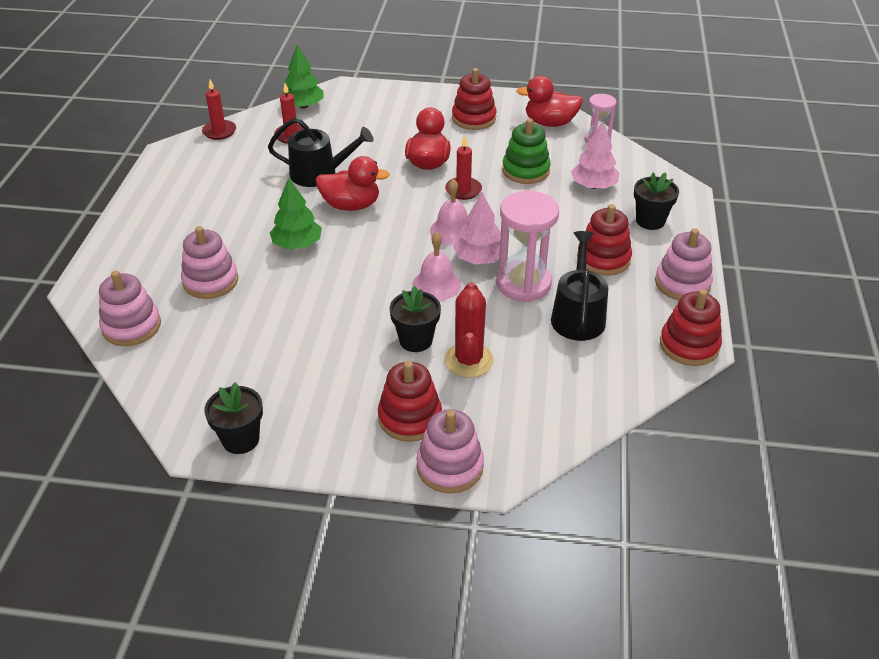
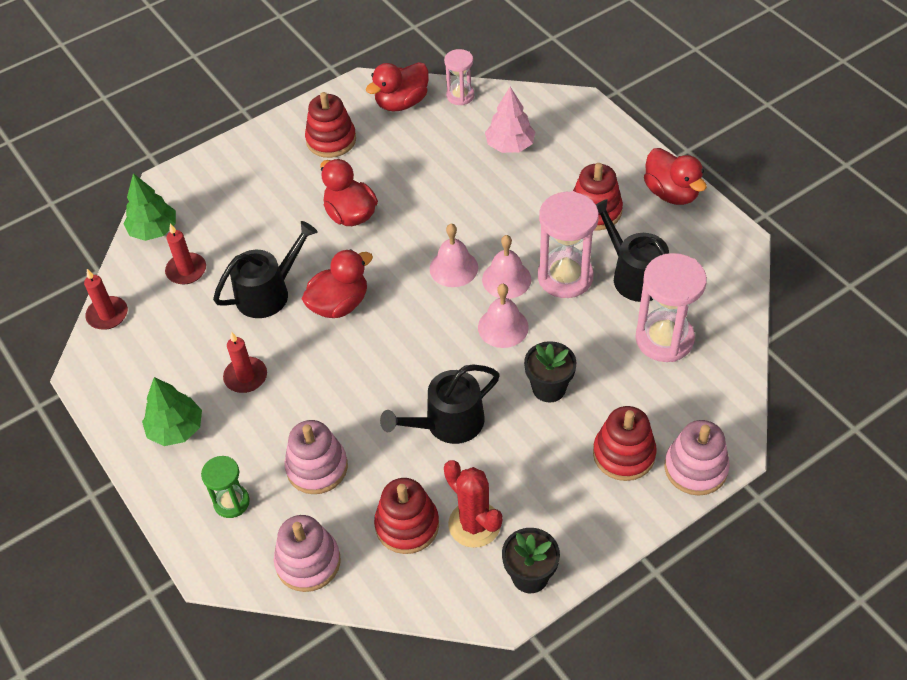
camera: 40 degrees left, 10 degrees up
green tree [270,178,322,250] -> green tree moved to [142,377,202,446]
red cactus [444,282,494,378] -> red cactus moved to [444,460,503,548]
red candle [445,136,482,200] -> red candle moved to [223,332,267,393]
pink tree [453,192,501,264] -> pink bell [482,235,531,299]
green stacking toy [502,118,551,184] -> none
black flower pot [634,172,679,230] -> none
pink stacking toy [655,228,713,300] -> red duck [644,148,707,205]
red stacking toy [660,289,722,366] -> red stacking toy moved to [374,478,439,554]
none -> green hourglass [201,456,250,518]
none -> black watering can [380,364,500,444]
none -> pink hourglass [635,253,707,362]

